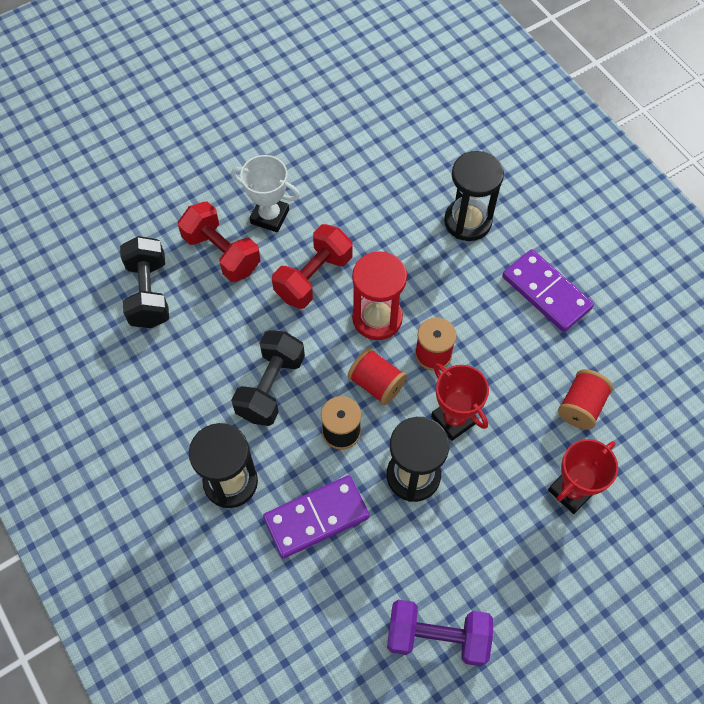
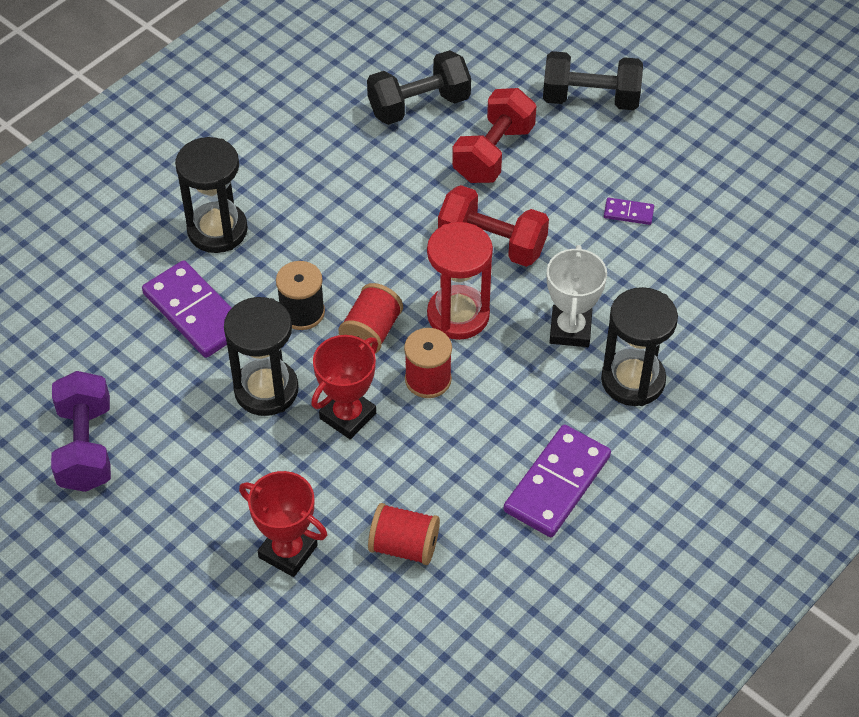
camera: 75 degrees right, 10 degrees down
white trophy [231,155,300,232] -> white trophy moved to [547,245,607,347]
black dumbbell [231,330,305,426] -> black dumbbell moved to [543,51,643,110]
none -> purple domino [604,198,654,225]

